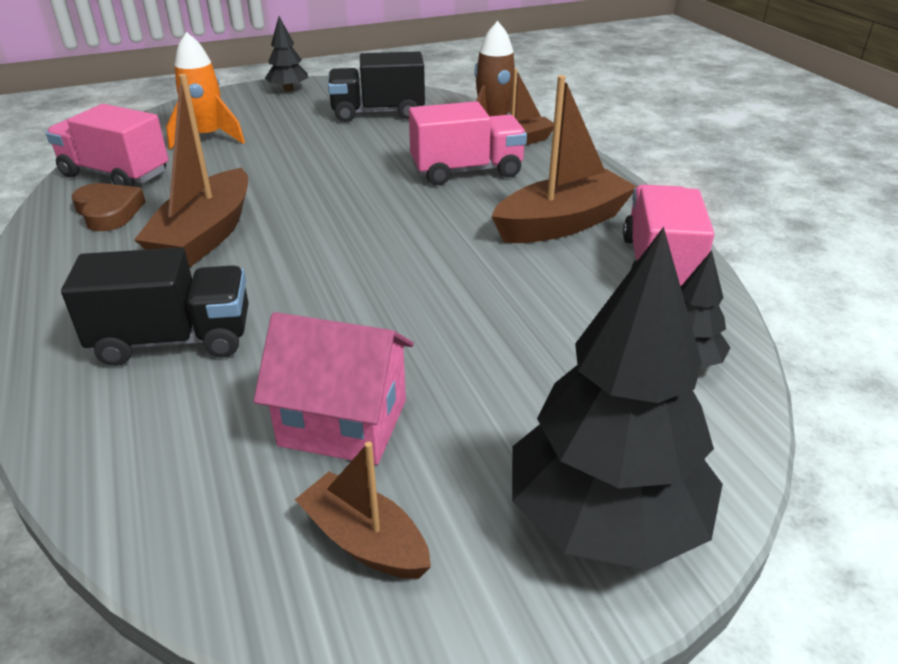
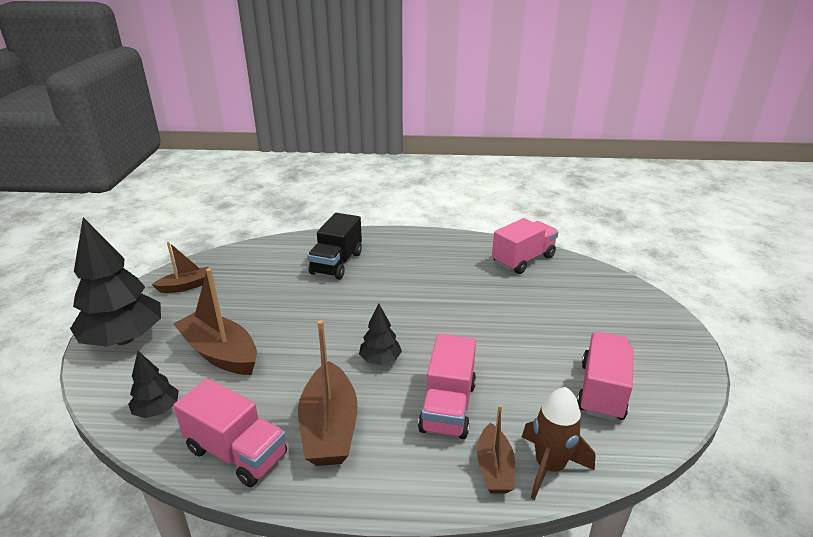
camera: 115 degrees right, 5 degrees down
brown heart [72,183,146,231] -> none
brown boat [134,74,248,268] -> brown boat moved to [173,268,257,375]
orange rocket [166,32,245,149] -> none
pink house [253,312,414,465] -> none
black tree [265,16,308,91] -> black tree moved to [359,304,402,365]
black truck [328,51,425,122] -> pink truck [577,332,634,421]

